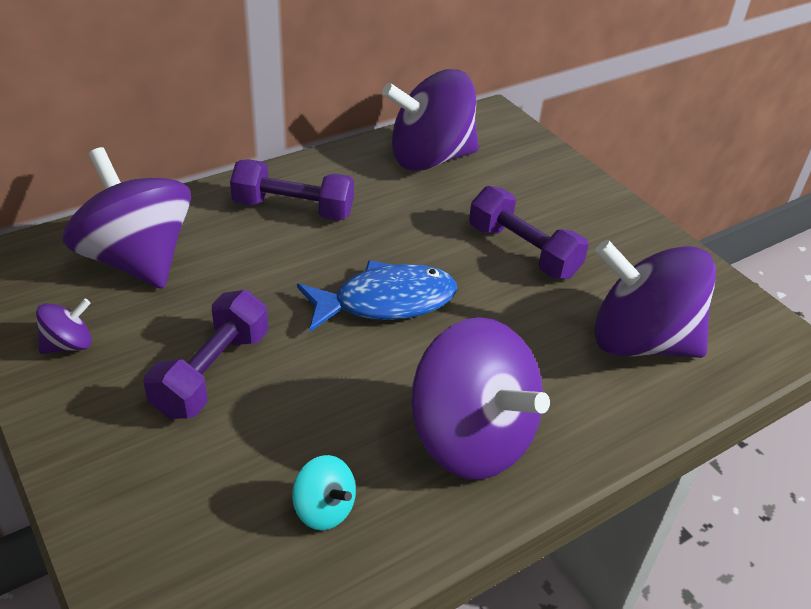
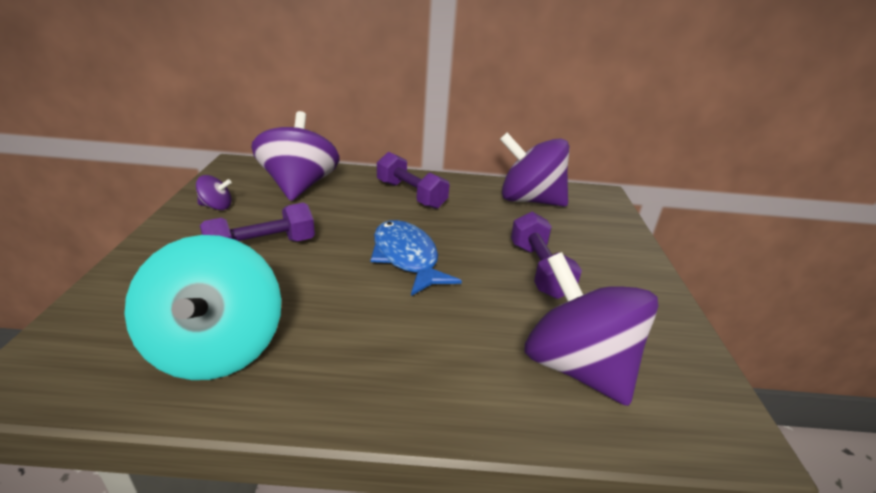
camera: 35 degrees right, 10 degrees down
turquoise spinning top [292,455,356,530] -> turquoise spinning top [124,235,281,380], size x2.31
blue fish [297,260,457,332] -> blue fish turned 135 degrees counterclockwise [370,220,462,296]
purple spinning top [411,317,550,479] -> none

